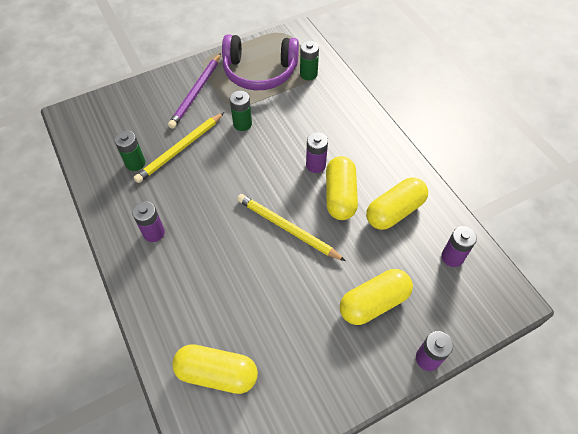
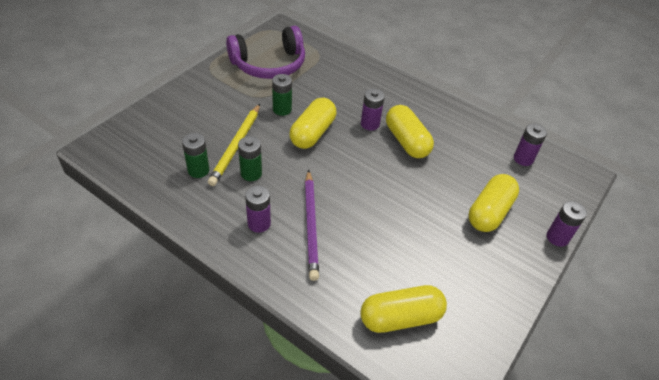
camera: 30 degrees left, 10 degrees down
purple pencil [168,53,221,129] -> purple pencil moved to [305,170,319,281]
yellow pencil [237,194,346,261] -> none
green battery [300,41,319,80] -> green battery moved to [238,136,262,181]
yellow capsule [366,177,428,230] -> yellow capsule moved to [289,98,336,149]

